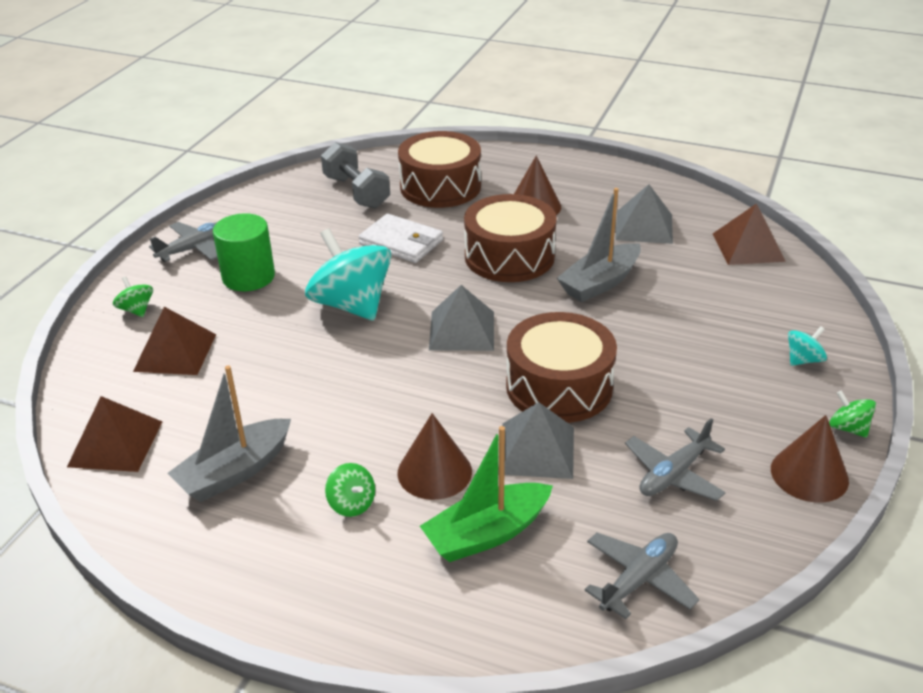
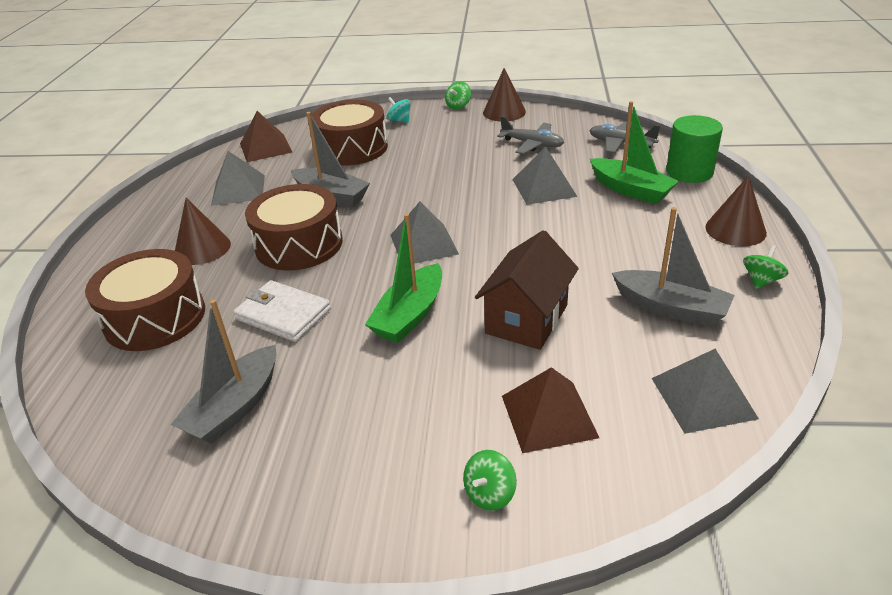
camera: 105 degrees left, 0 degrees up
brown pyramid [67,396,162,472] -> grey pyramid [651,349,759,434]
grey plane [149,222,218,262] -> none
green cylinder [213,213,275,291] -> green cylinder moved to [666,115,723,183]
turquoise spinning top [305,229,391,321] -> green boat [365,213,442,343]
grey dumbbell [321,142,390,209] -> none
green spinning top [325,463,375,517] -> green spinning top moved to [743,245,789,289]
white wallet [359,214,443,263] -> white wallet turned 75 degrees counterclockwise [234,280,331,342]
brown cone [398,413,472,500] -> brown cone moved to [705,176,767,246]
brown drum [506,312,617,423] -> brown drum moved to [311,100,388,166]
none -> grey boat [171,300,277,444]
none -> brown house [475,230,579,350]

